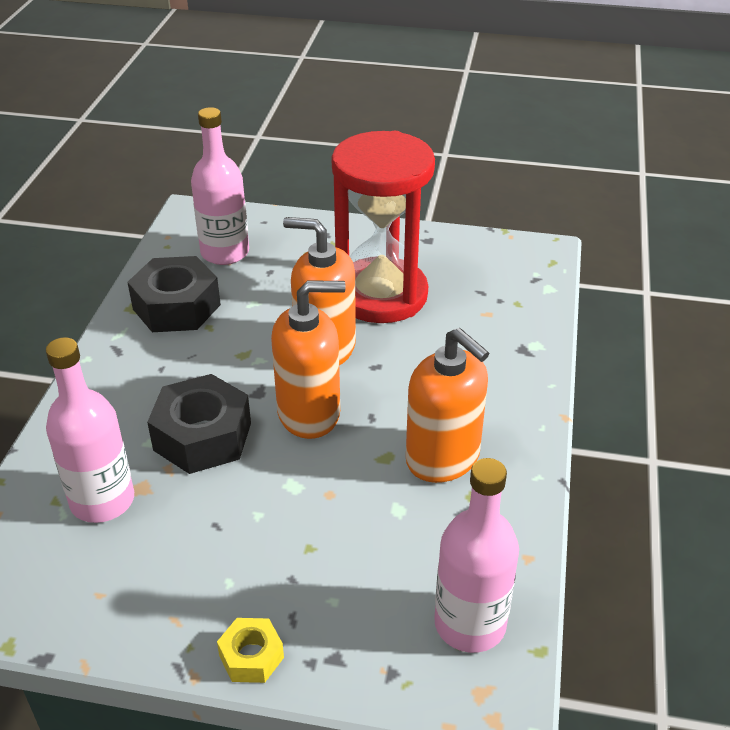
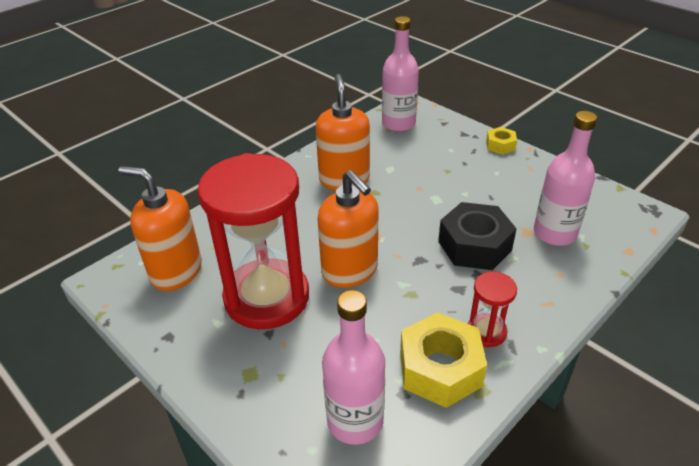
camera: 145 degrees left, 0 degrees up
black nut [127,256,221,332] -> yellow nut [400,312,487,408]
orange soap dispenser [271,281,346,439] -> orange soap dispenser moved to [118,166,202,291]
none -> red hourglass [468,271,517,348]

